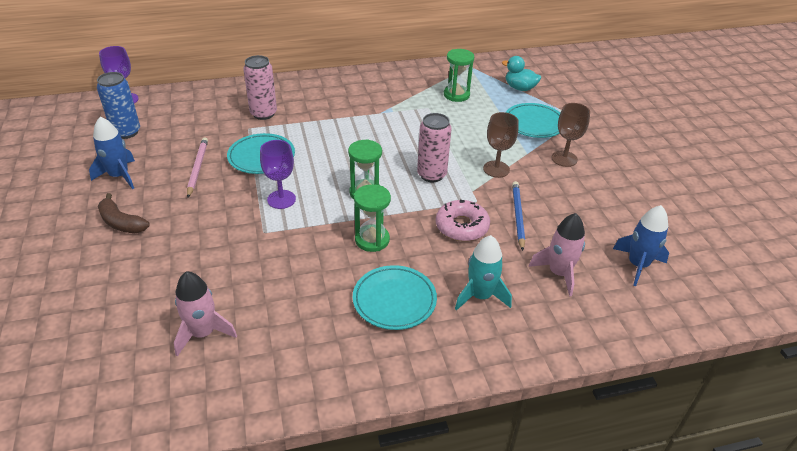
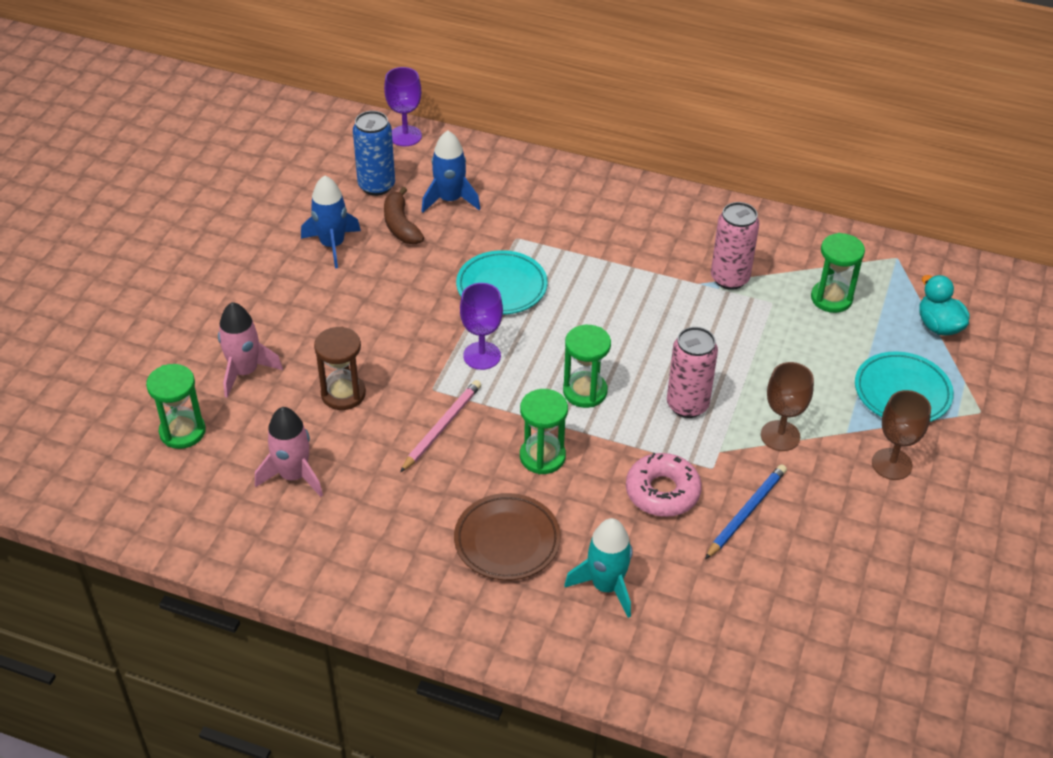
camera: 35 degrees right, 5 degrees up
brown banana [98,193,150,233] -> brown banana moved to [384,187,424,244]
pink pencil [187,137,208,197] -> pink pencil moved to [400,380,481,473]
pink can [243,55,277,120] -> pink can moved to [711,202,760,290]
turquoise plate [353,265,437,330] -> brown plate [454,493,561,580]
pink rocket [529,213,585,297] -> pink rocket moved to [218,302,283,398]
blue rocket [613,205,669,286] -> blue rocket moved to [422,130,480,213]
none -> green hourglass [146,364,206,449]
none -> brown hourglass [314,326,366,410]

